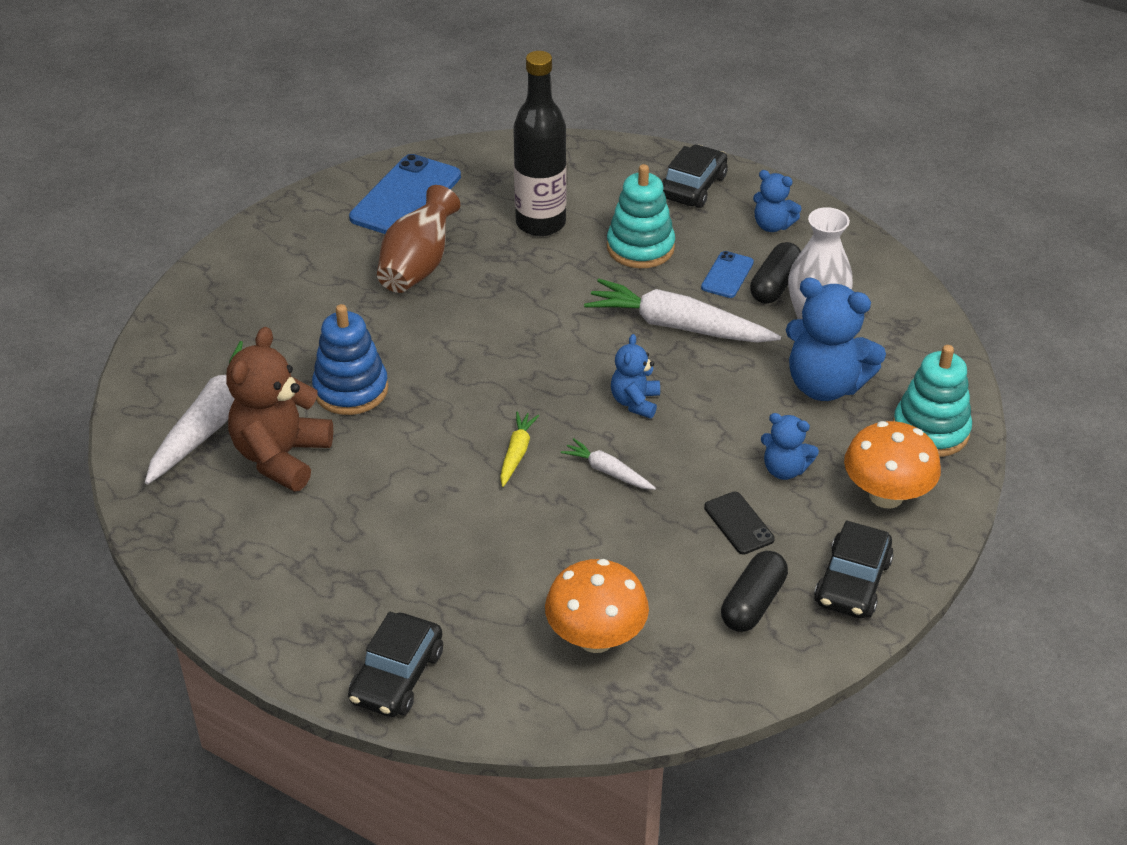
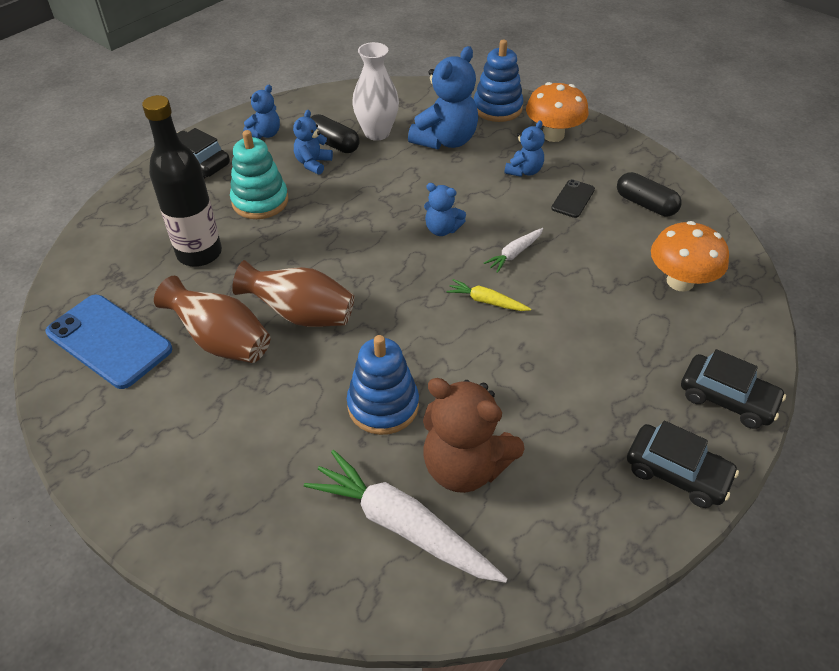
camera: 80 degrees left, 5 degrees up
white carrot [584,279,781,343] -> none
blue phone [701,251,754,298] -> blue teddy bear [293,110,333,175]
black phone [704,492,775,555] -> black phone turned 45 degrees counterclockwise [551,179,595,218]
black car [814,521,894,618] -> black car moved to [627,421,739,508]
turquoise stacking toy [893,345,972,457] -> blue stacking toy [474,39,524,122]
none -> brown vase [232,260,354,327]

